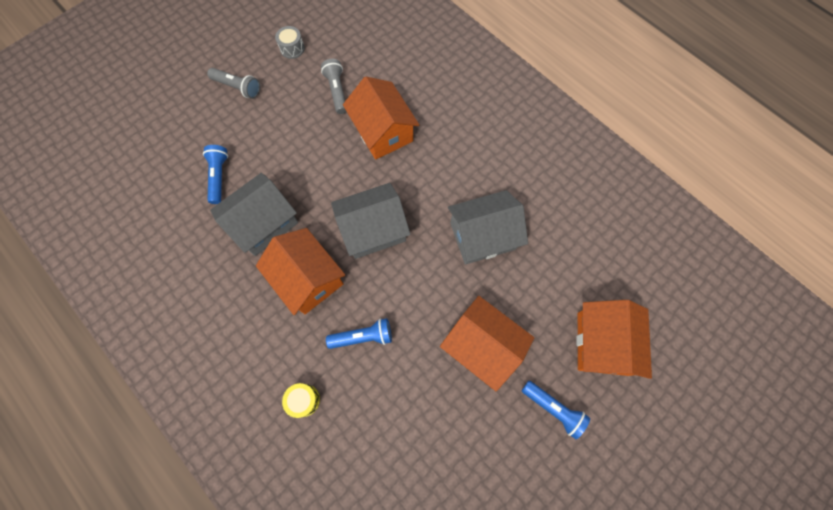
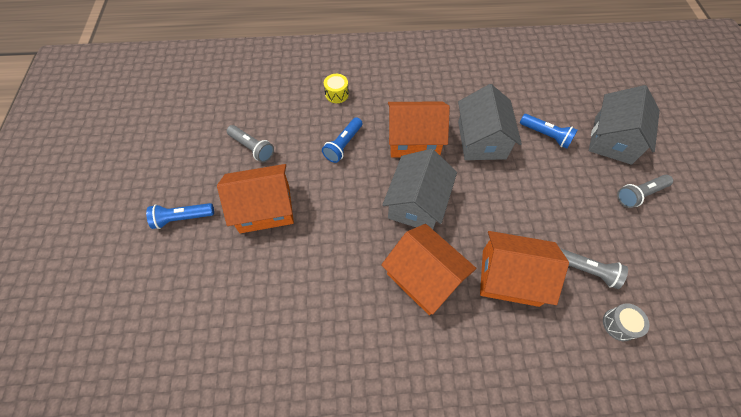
camera: 130 degrees right, 10 degrees down
grey drum [275,26,305,59] -> grey drum moved to [603,303,649,341]
grey house [448,190,528,265] -> grey house moved to [589,85,660,165]
orange house [577,300,652,379] -> orange house moved to [381,224,476,315]
none -> grey flashlight [227,125,274,162]

